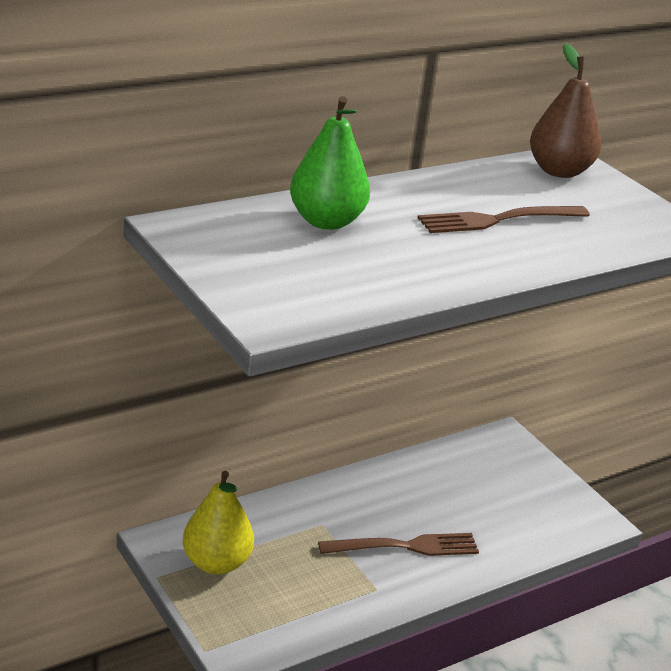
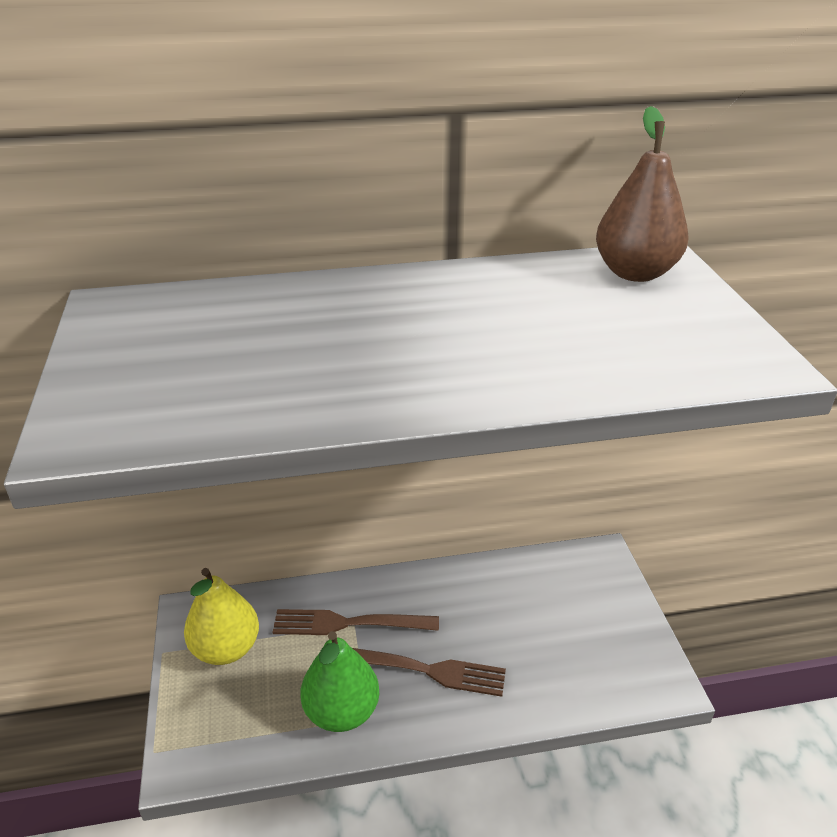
camera: 25 degrees right, 5 degrees up
green pear [290,96,370,230] -> green pear moved to [300,631,379,732]
brown fork [418,206,590,233] -> brown fork moved to [273,609,439,635]

